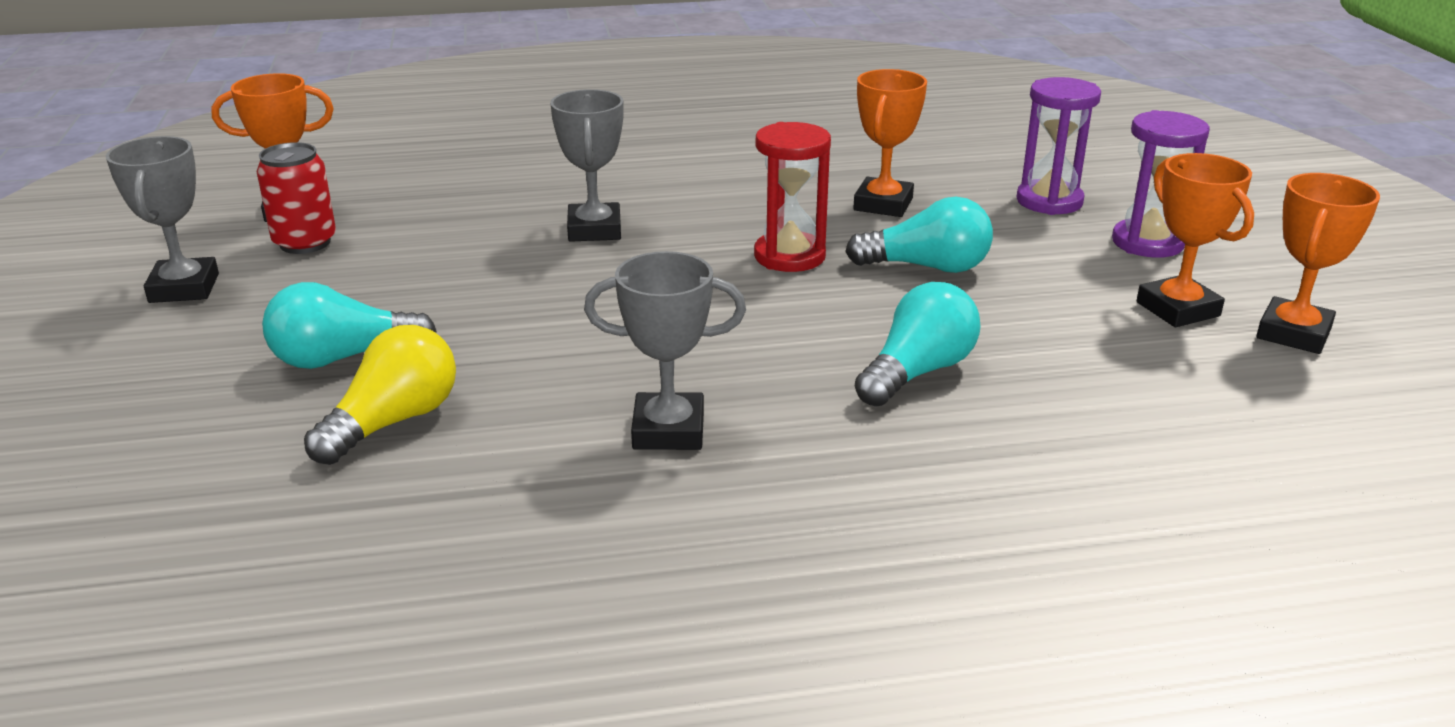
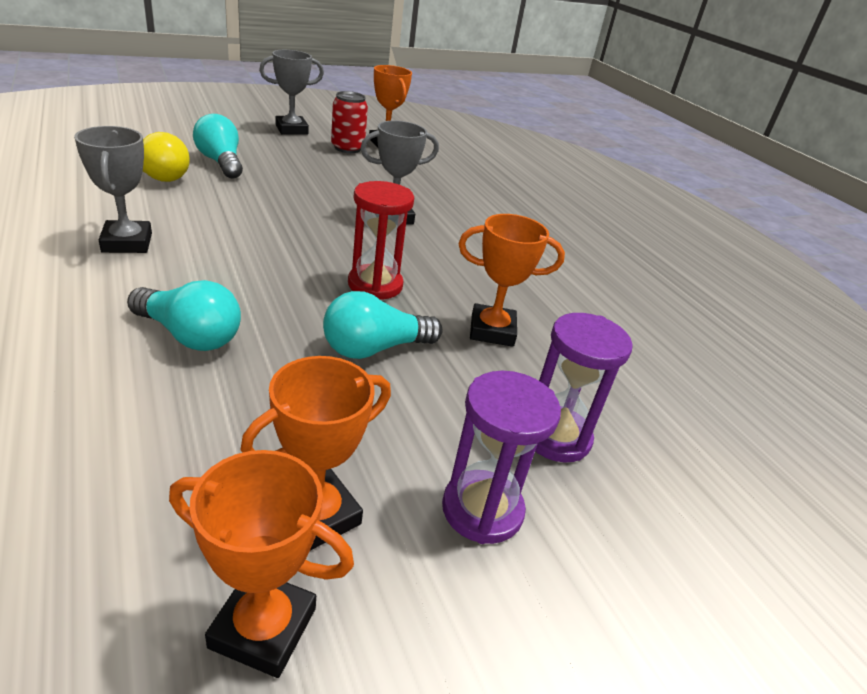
camera: 70 degrees right, 5 degrees up
turquoise light bulb [845,197,993,273] -> turquoise light bulb turned 75 degrees clockwise [323,291,443,359]

